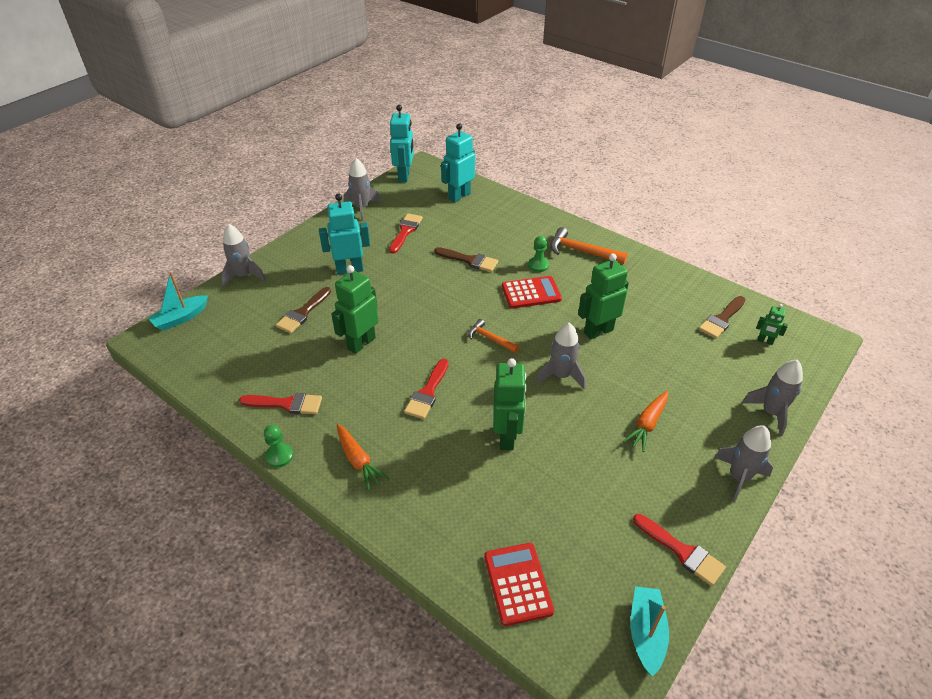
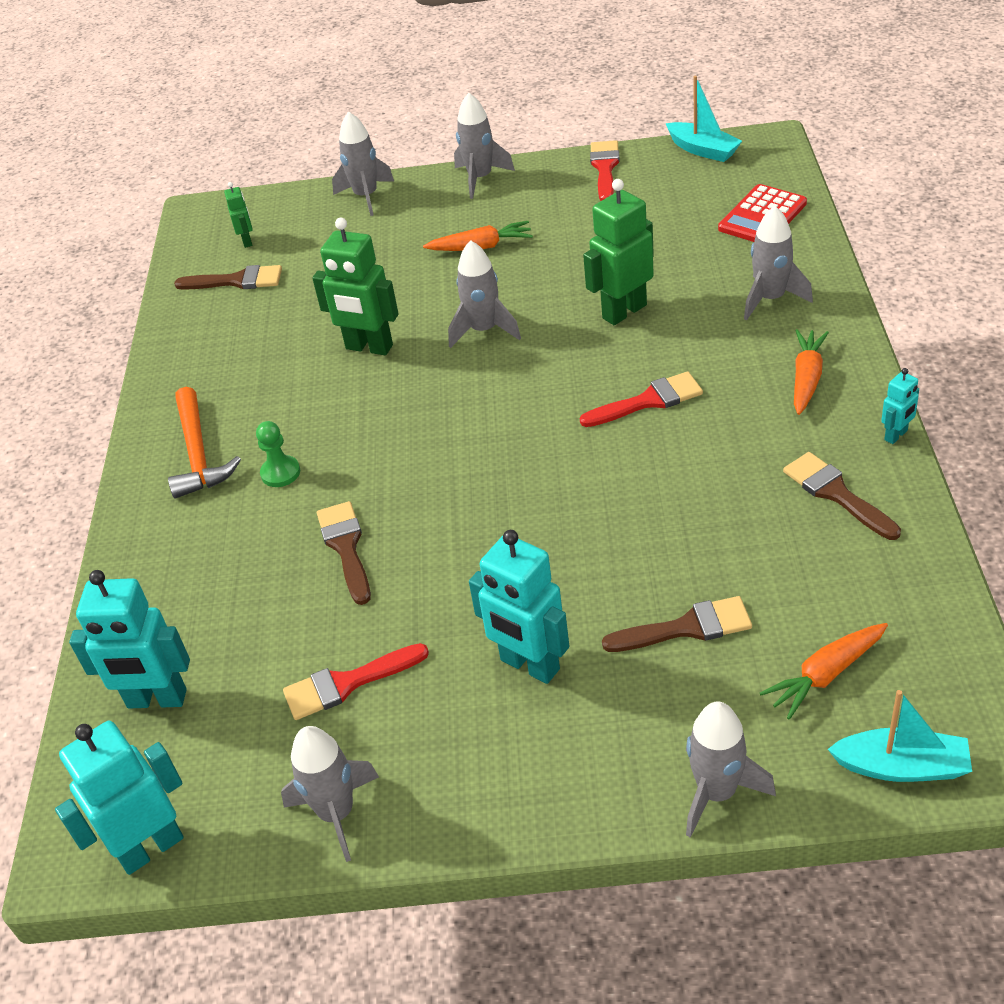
camera: 125 degrees left, 0 degrees up
red brush [239,393,322,414] -> brown brush [783,452,901,540]
green pawn [264,425,294,468] -> turquoise robot [881,368,919,444]
green robot [331,265,378,354] -> none
orange hammer [468,319,519,353] -> none
red calculator [502,276,562,309] -> none
turquoise boat [631,586,669,676] -> turquoise boat turned 105 degrees counterclockwise [666,76,742,162]
none -> grey rocket [744,206,813,320]
none -> orange carrot [760,623,888,720]

